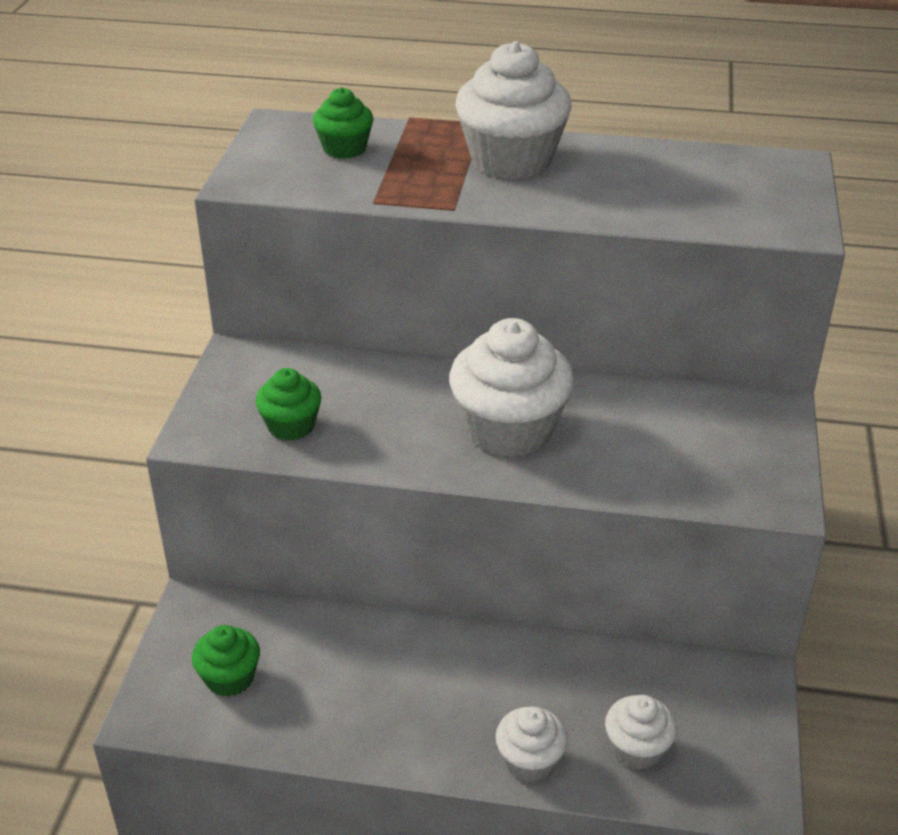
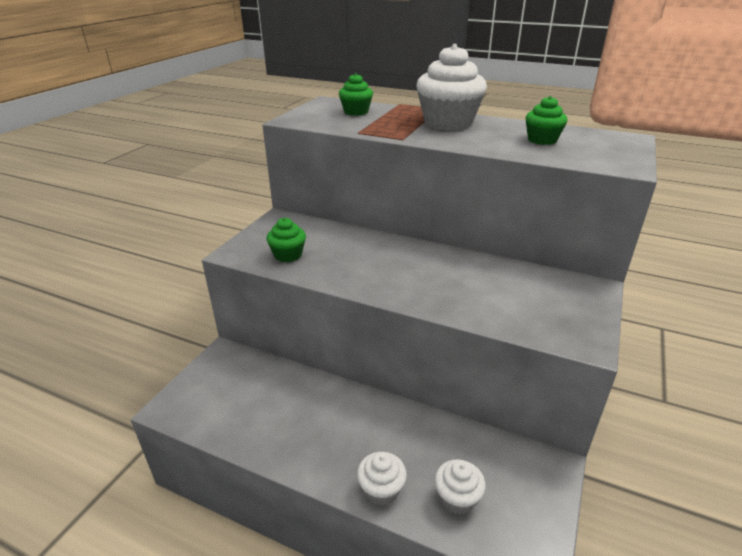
camera: 15 degrees right, 5 degrees down
green cupcake [192,625,260,697] -> green cupcake moved to [525,96,568,145]
white cupcake [449,318,574,457] -> none

